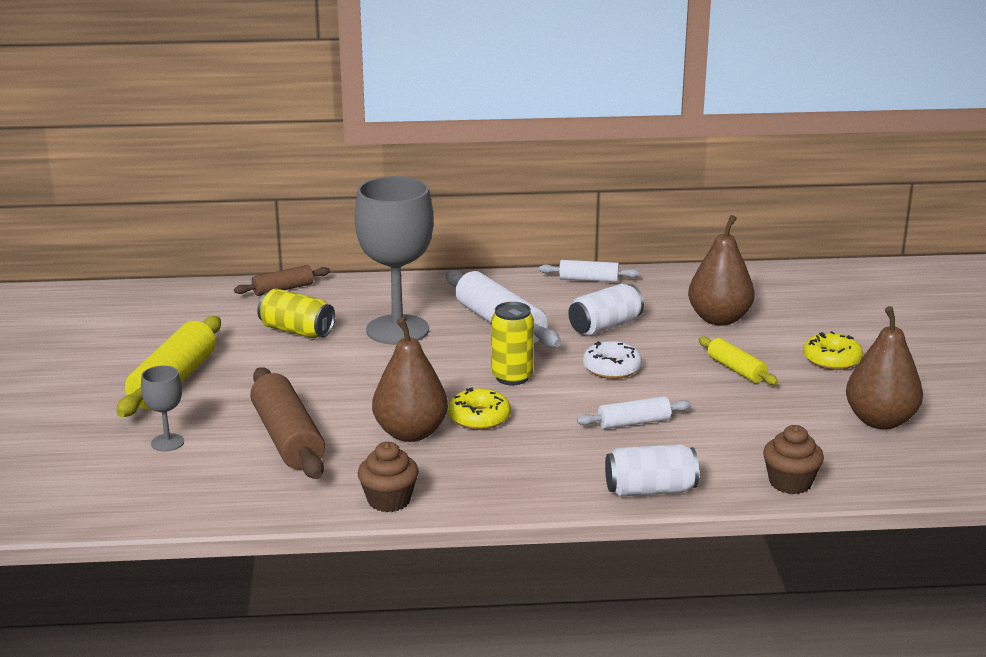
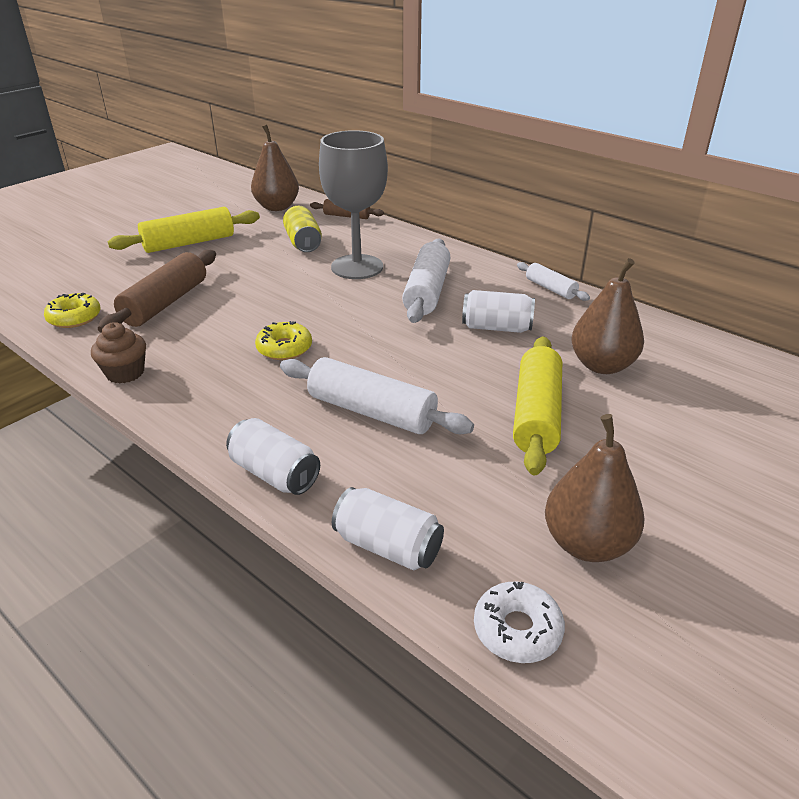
camera: 45 degrees right, 10 degrees up
grey goblet [141,366,184,451] -> none
brown pear [372,317,448,442] -> brown pear moved to [251,125,299,211]
yellow can [491,302,534,385] -> none
white rolling pin [577,396,691,429] -> white rolling pin [280,357,474,434], size x1.80
white donut [583,341,642,379] -> white donut moved to [474,582,565,663]
yellow rolling pin [698,336,778,385] -> yellow rolling pin [513,336,562,475], size x1.80
brown cupcake [763,425,824,494] -> white can [332,487,444,570]
yellow donut [803,331,863,370] -> yellow donut moved to [44,293,101,328]

